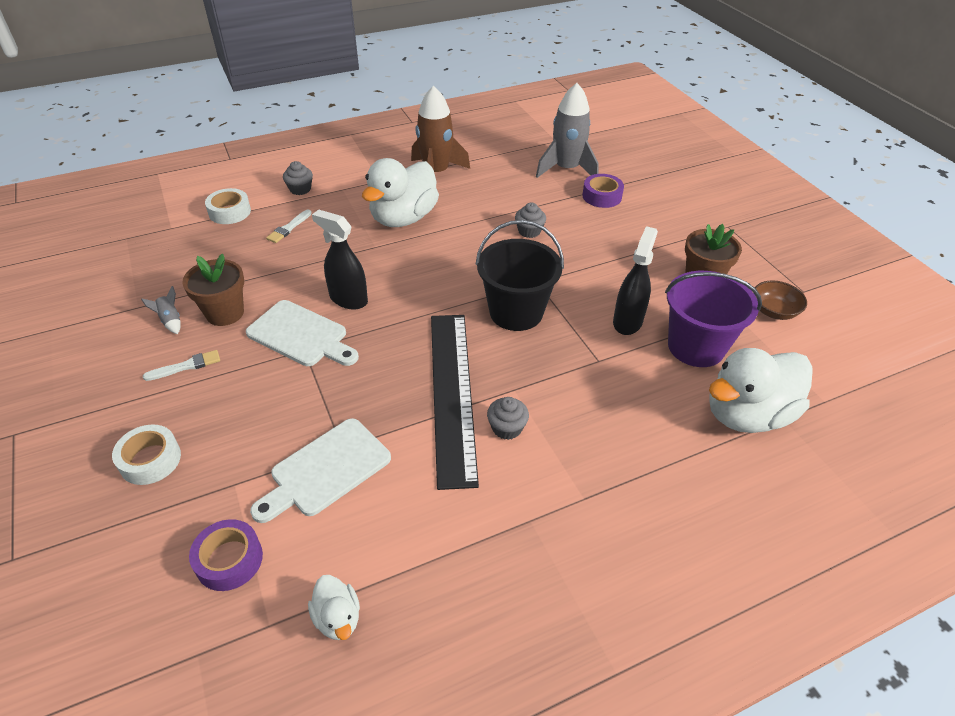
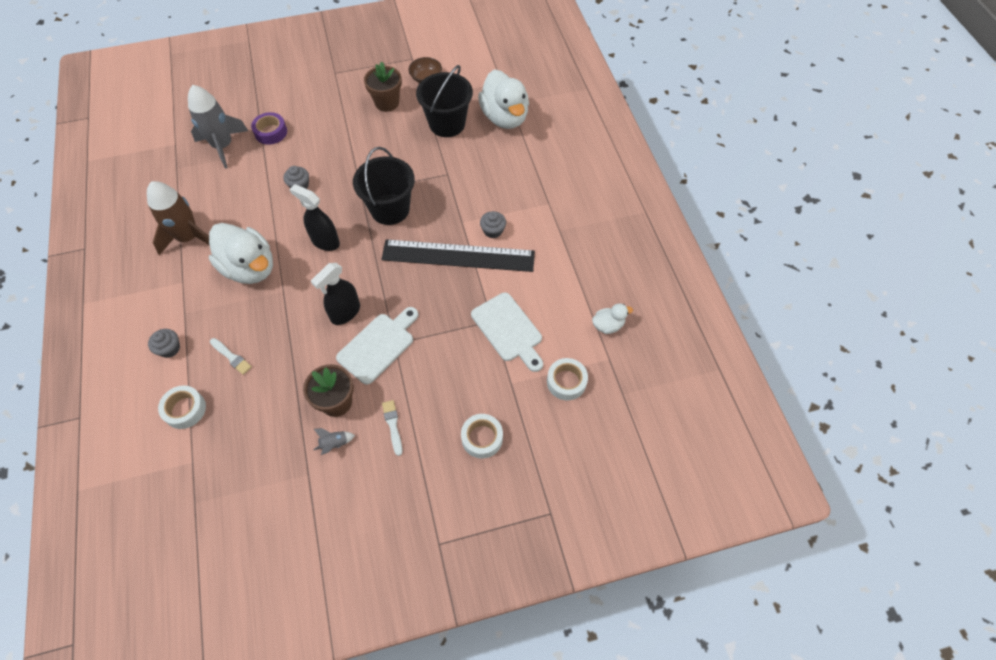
camera: 80 degrees left, 15 degrees up
purple tape [189,519,263,591] -> white tape [547,358,588,400]
black spray bottle [613,226,658,335] -> black spray bottle moved to [289,184,340,251]
purple bucket [665,271,762,367] -> black bucket [416,65,473,137]

